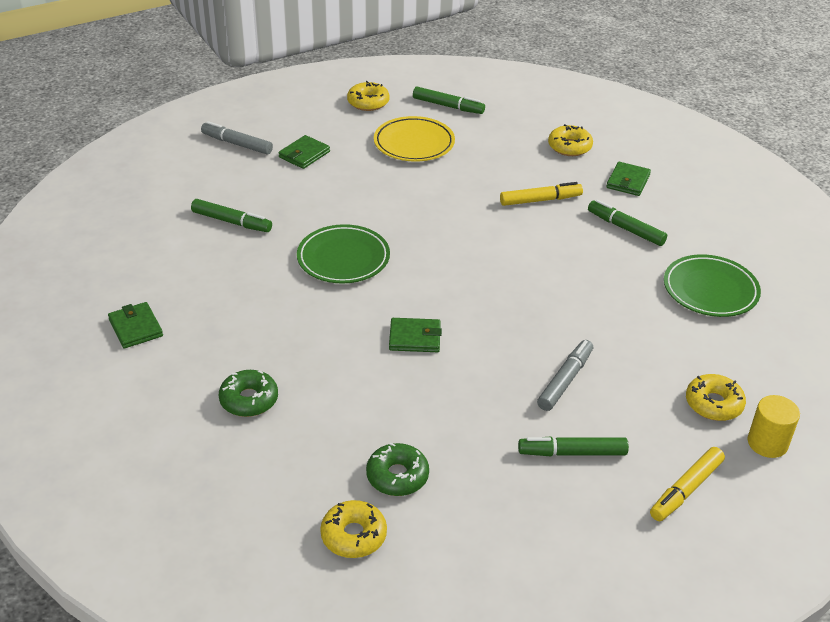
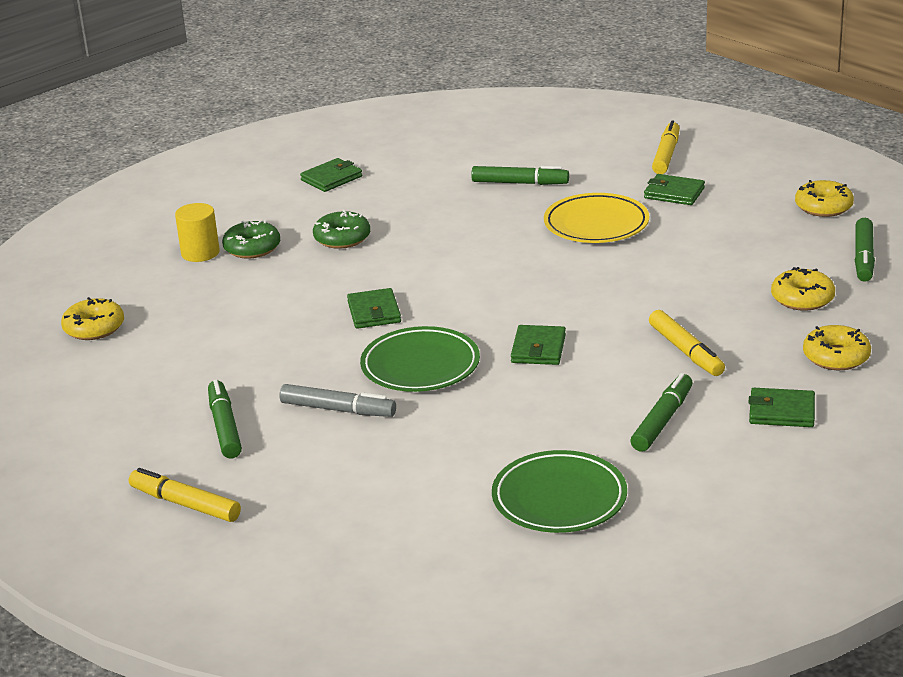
camera: 80 degrees right, 10 degrees down
green marker [191,199,272,232] -> green marker turned 90 degrees counterclockwise [471,166,569,185]
grey marker [201,121,273,155] -> yellow marker [652,121,680,174]
green plate [297,224,390,283] -> green plate moved to [360,326,480,392]
green donut [366,443,429,496] -> green donut moved to [313,210,370,249]
yellow plate [374,116,455,162] -> yellow plate moved to [544,193,649,243]
yellow donut [686,374,746,421] -> yellow donut moved to [771,267,835,311]
yellow cylinder [748,395,800,458] -> yellow cylinder moved to [175,203,220,262]
none -> green wallet [511,325,566,365]

